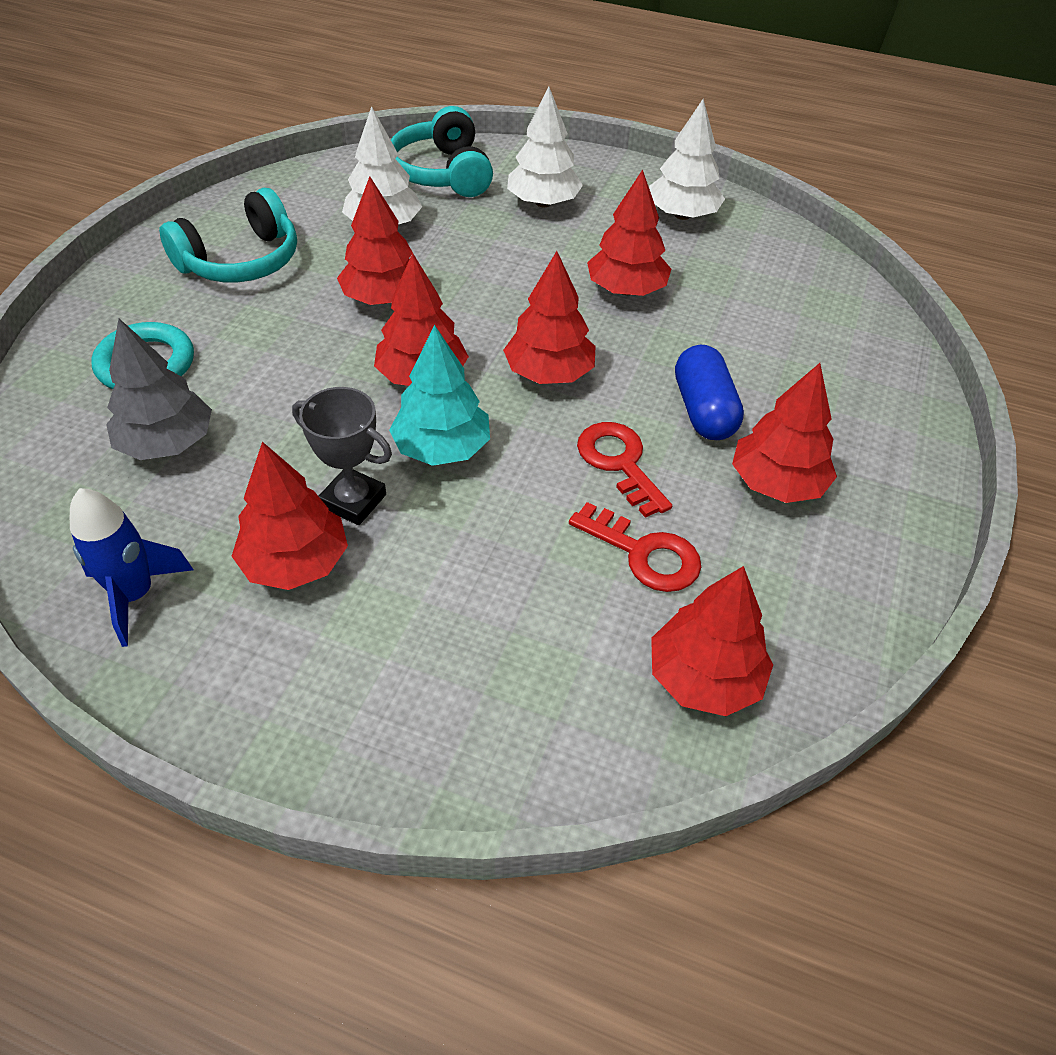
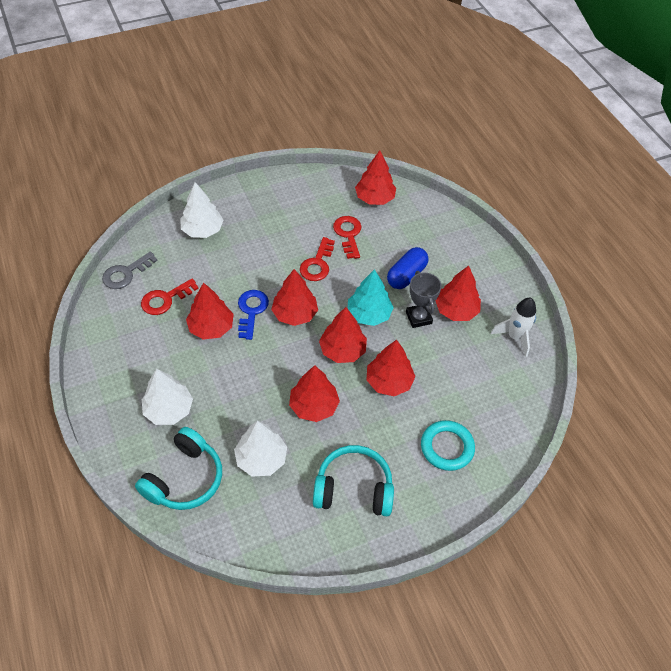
camera: 135 degrees left, 5 degrees up
blue rocket [70,488,193,647] -> white rocket [491,298,536,357]
grey tree [106,319,212,460] -> none
white tree [649,99,725,220] -> white tree moved to [180,182,224,238]
blue capsule [675,345,744,440] -> blue capsule moved to [387,247,429,289]
red tree [732,363,837,503] -> red tree moved to [367,340,416,396]
none -> grey key [102,251,158,289]
none -> red key [141,278,199,315]
none -> blue key [238,290,269,340]

